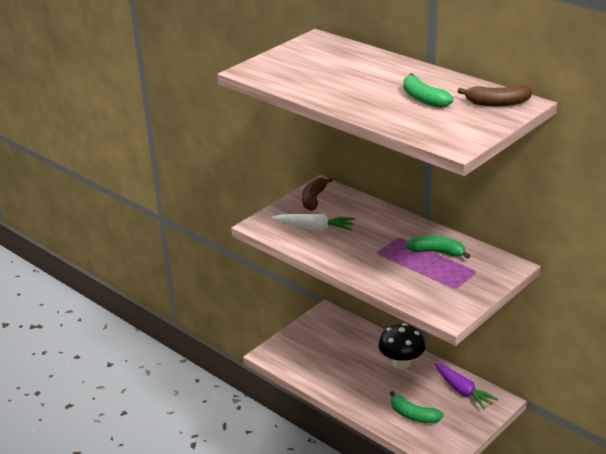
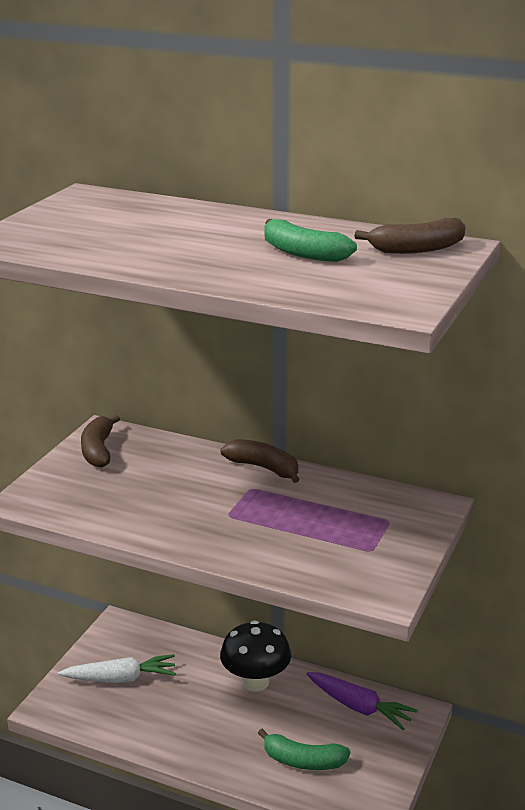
camera: 20 degrees left, 5 degrees down
white carrot [272,214,355,231] -> white carrot moved to [58,654,176,683]
green banana [405,235,471,259] -> none
none -> brown banana [220,439,300,483]

